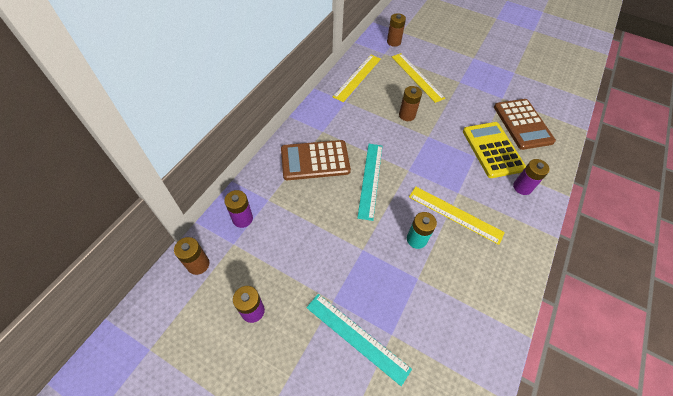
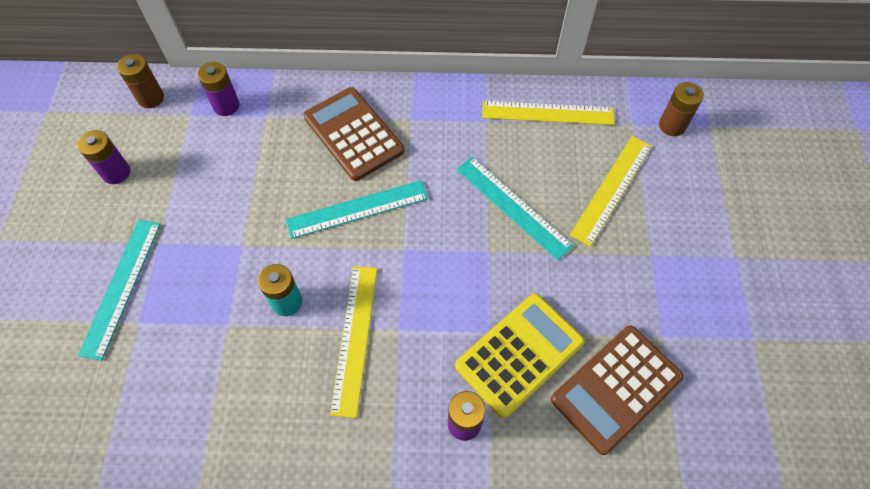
camera: 65 degrees right, 5 degrees up
brown battery [399,86,422,121] -> turquoise ruler [456,157,574,260]

